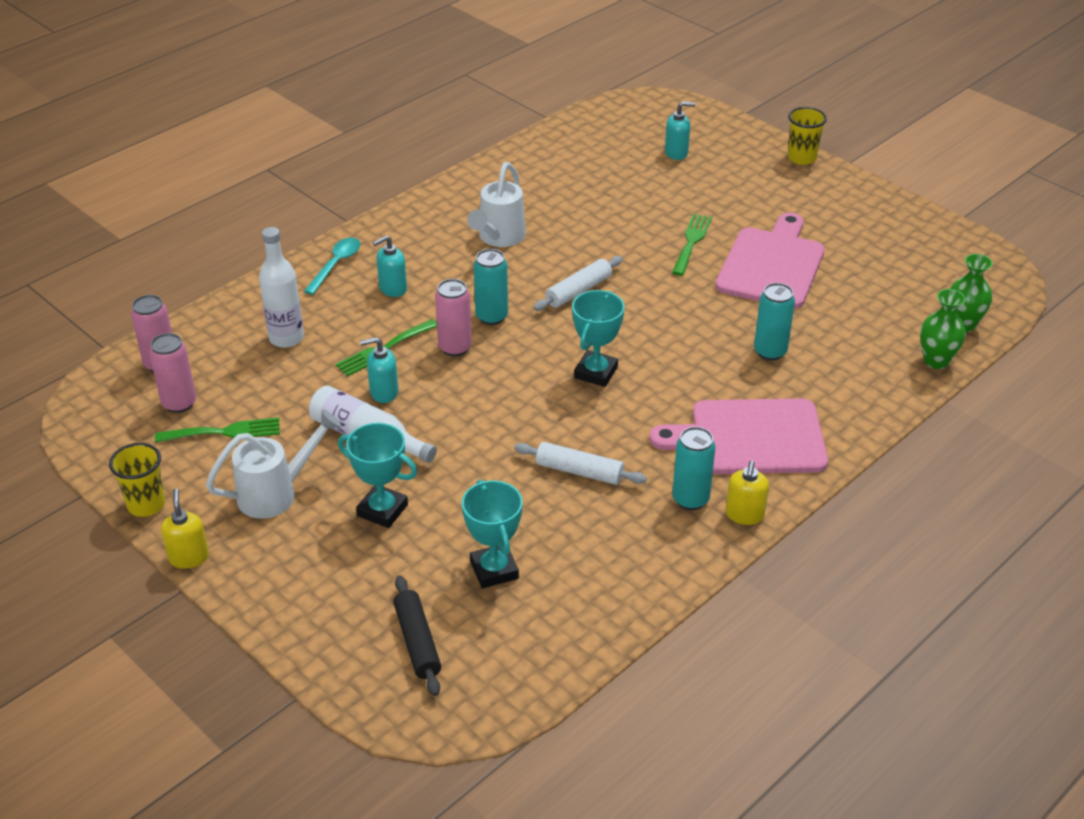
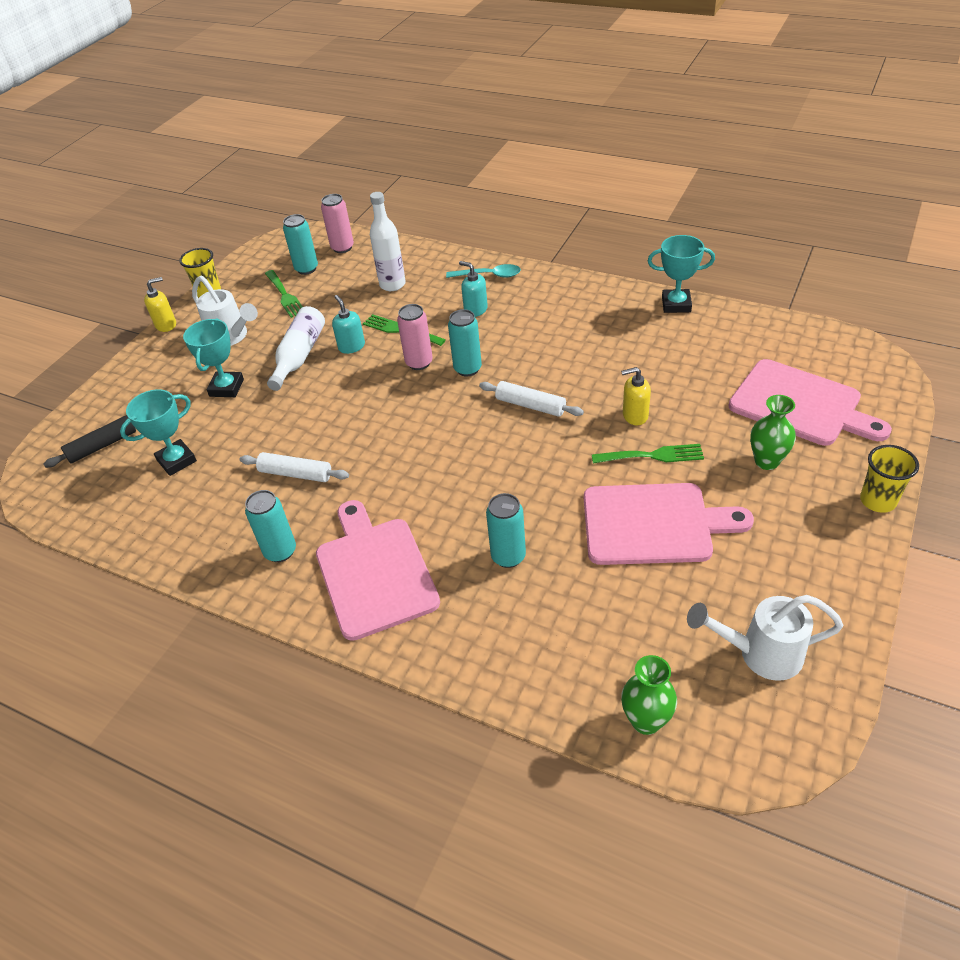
camera: 75 degrees right, 5 degrees up
pink can [149,333,196,413] -> turquoise can [283,214,318,275]
white watering can [467,162,526,247] -> white watering can moved to [687,595,844,681]
white rolling pin [514,442,647,485] -> white rolling pin turned 75 degrees counterclockwise [240,452,349,482]
turquoise trophy [572,290,625,387] -> turquoise trophy moved to [648,235,715,313]
turquoise soap dispenser [665,101,696,160] -> pink cutting board [728,359,892,446]
yellow soap dispenser [726,461,769,525] -> yellow soap dispenser moved to [621,367,651,425]
green vase [920,289,966,369] -> green vase moved to [750,395,796,470]

